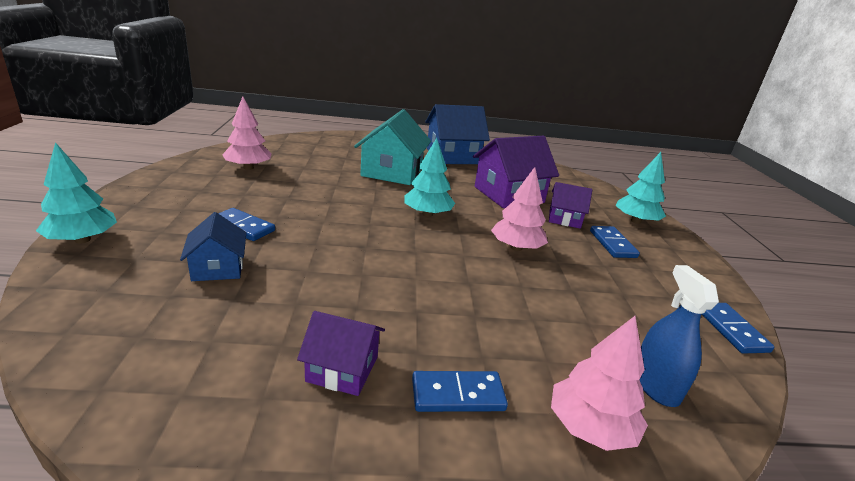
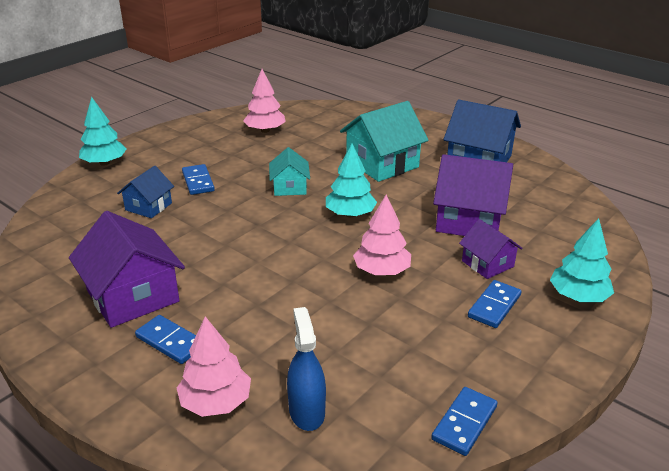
camera: 45 degrees right, 5 degrees up
purple house [297,311,385,396] -> purple house [69,211,185,328], size x1.77
blue spray bottle [639,265,719,407] -> blue spray bottle turned 45 degrees counterclockwise [287,307,326,431]
none -> turquoise house [269,147,310,196]

